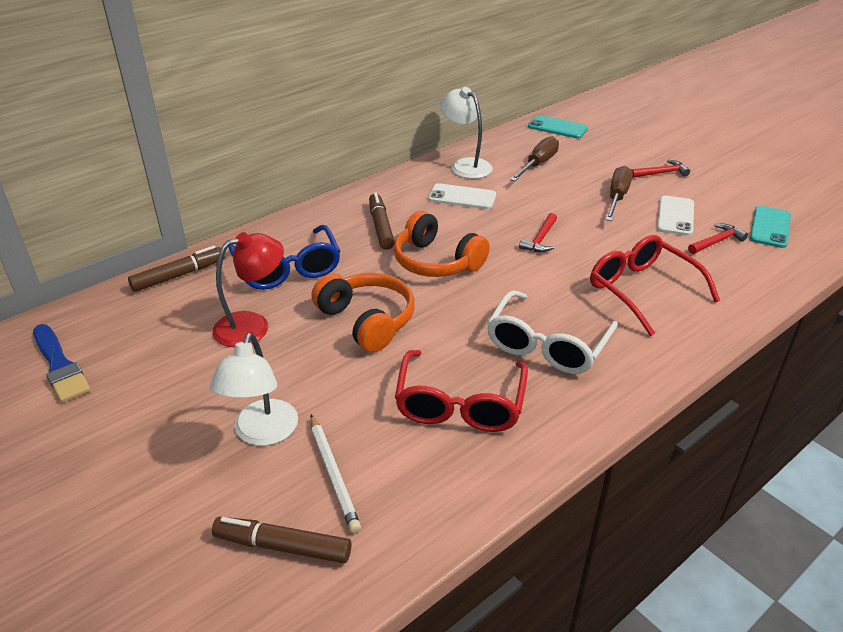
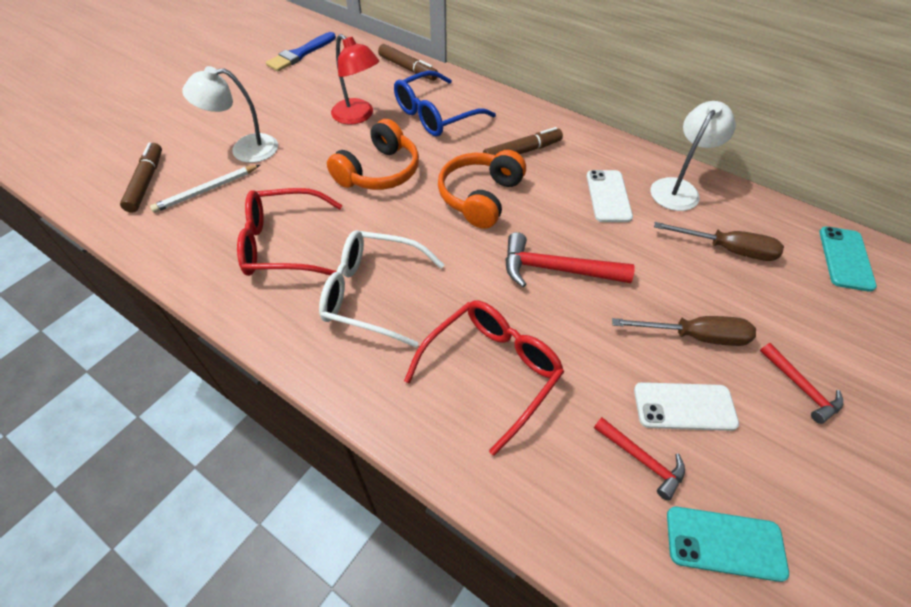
camera: 75 degrees right, 15 degrees up
red hammer [519,213,557,252] -> red hammer [505,232,635,287], size x1.67

